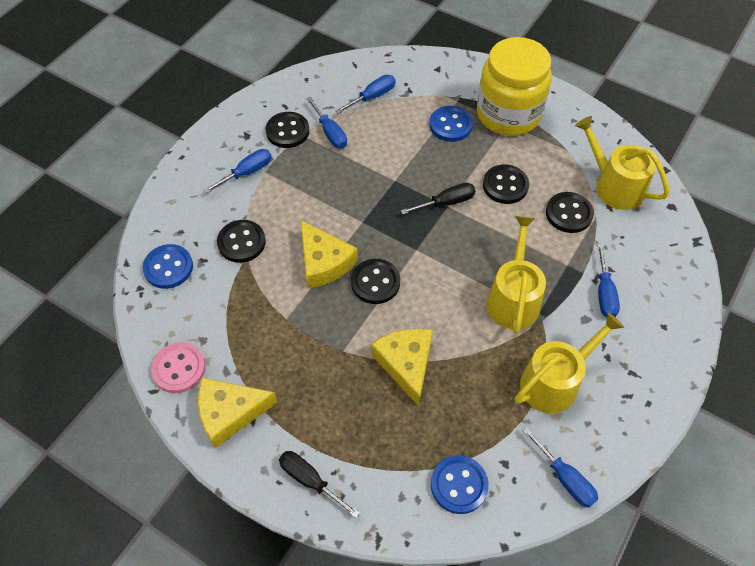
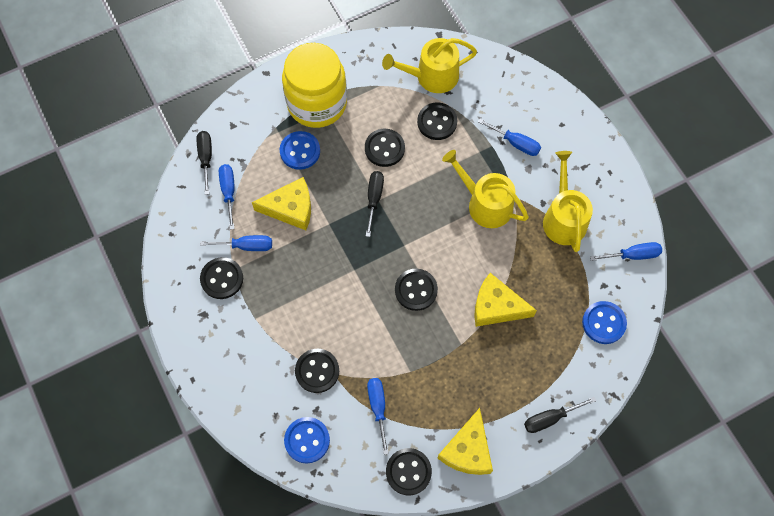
camera: 60 degrees left, 10 degrees up
pink button [151,342,206,393] -> black button [386,448,432,495]
blue screwdriver [204,149,272,193] -> blue screwdriver moved to [367,378,389,455]
yellow cheese [300,220,358,288] -> yellow cheese moved to [252,177,311,230]
none -> black screwdriver [197,131,212,195]

